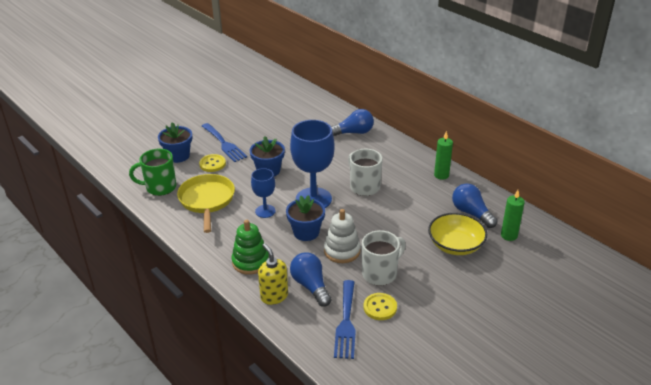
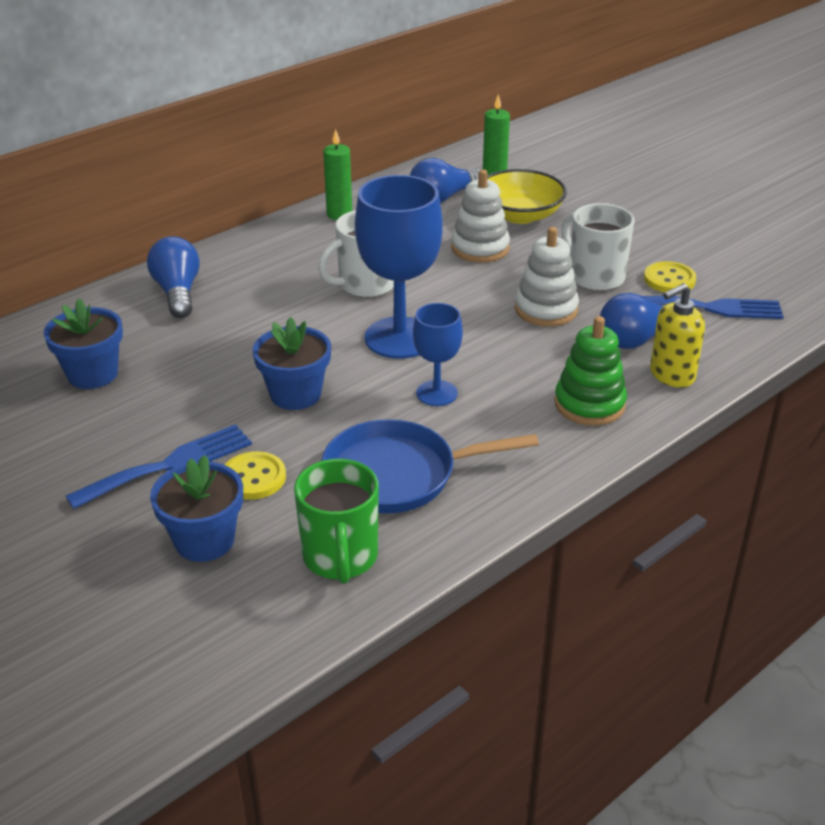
camera: 90 degrees left, 0 degrees up
yellow pan [177,174,235,233] -> blue pan [322,419,539,514]
blue flower pot [286,195,325,241] -> blue flower pot moved to [44,299,123,389]
none -> white stacking toy [451,170,510,263]

